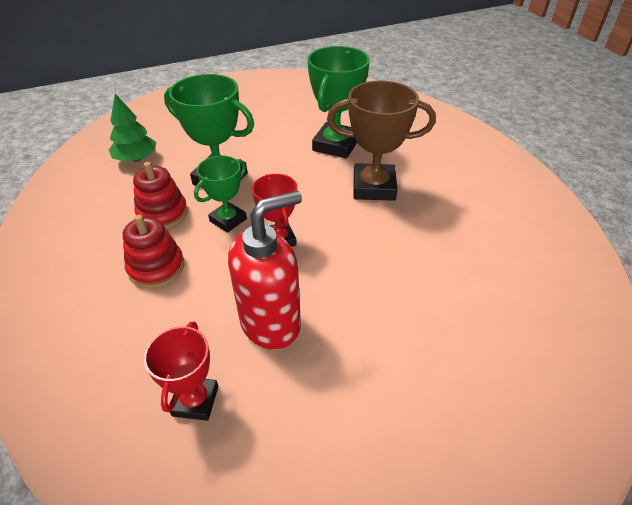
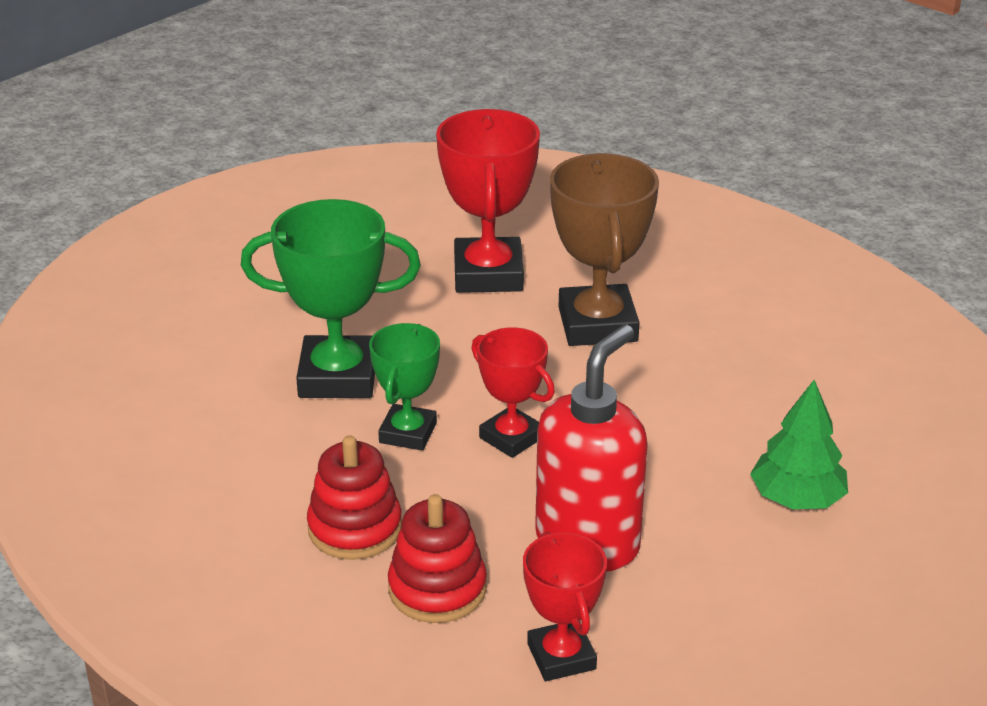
camera: 25 degrees left, 10 degrees down
green tree [109,94,156,162] -> green tree moved to [750,380,848,509]
red stacking toy [133,162,188,229] -> red stacking toy moved to [388,494,487,623]
green trophy [308,46,370,158] -> red trophy [436,109,540,293]
brown trophy [327,80,436,201] -> brown trophy turned 75 degrees counterclockwise [550,153,659,346]

